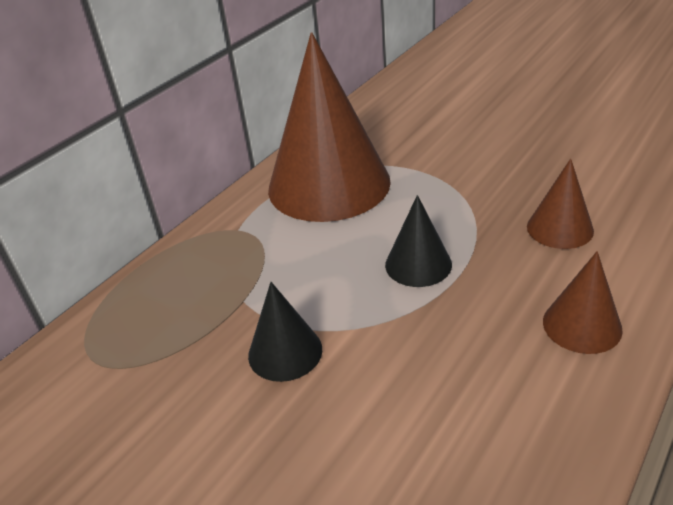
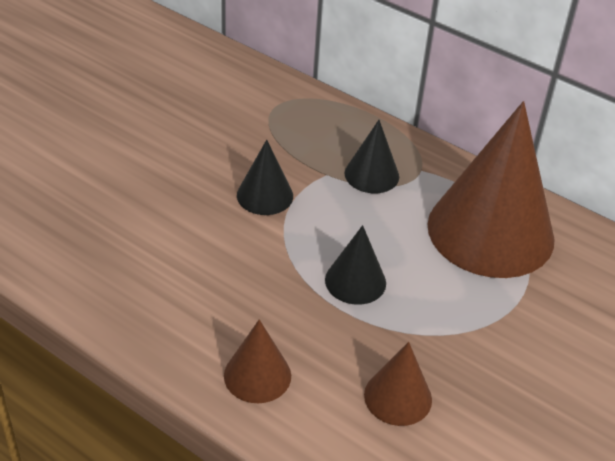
camera: 85 degrees right, 5 degrees up
none -> black cone [345,120,399,193]

